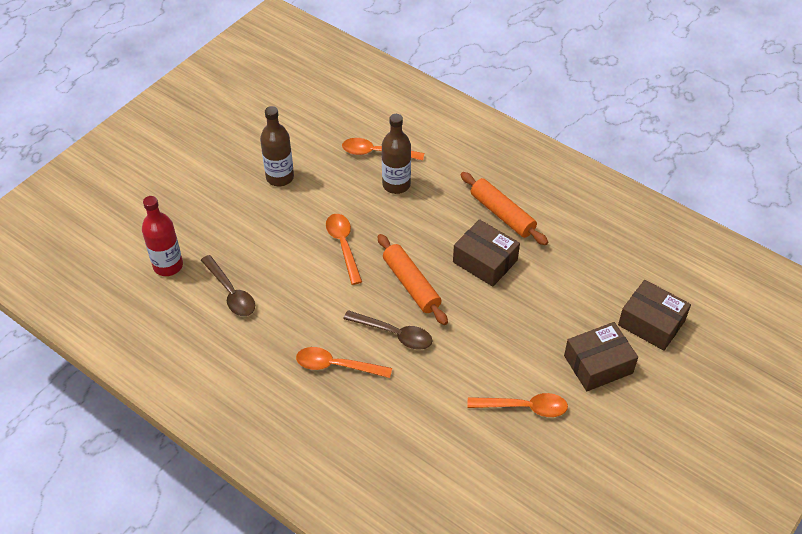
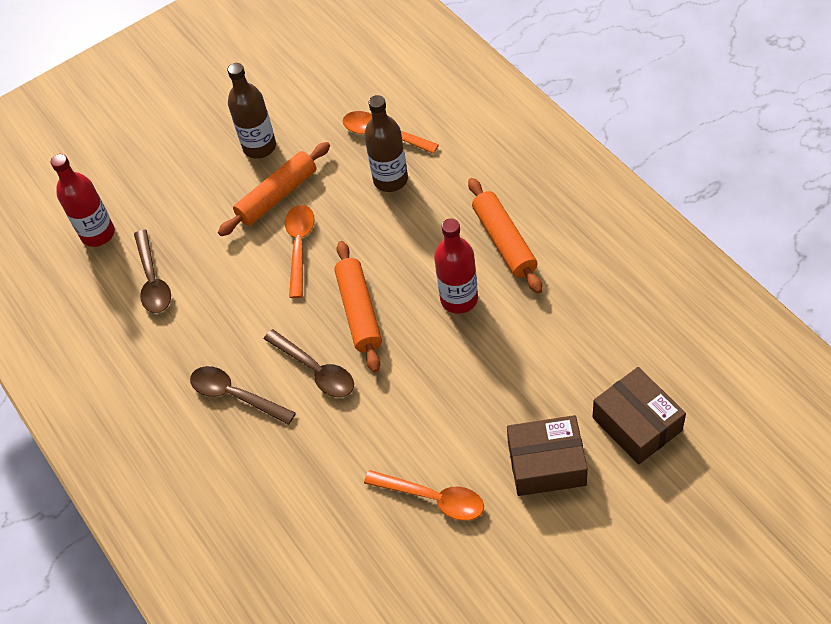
camera: 25 degrees right, 5 degrees up
orange spoon [296,347,392,378] -> brown spoon [190,366,296,425]
brown box [453,219,520,287] -> red bottle [434,218,478,314]
none -> orange rolling pin [218,142,330,236]

